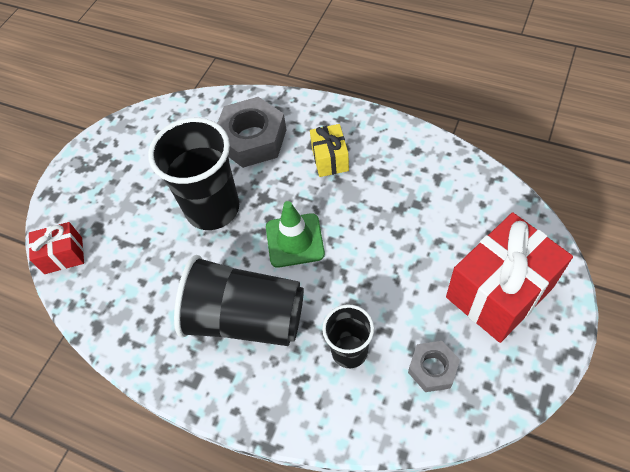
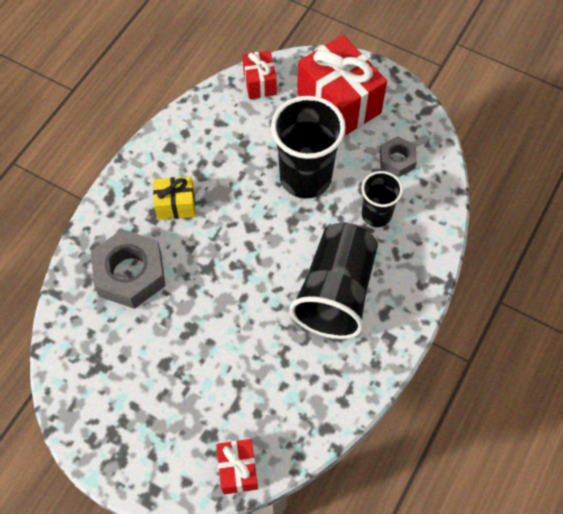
camera: 90 degrees left, 5 degrees up
black cup [148,118,239,230] -> black cup moved to [271,96,346,198]
green traffic cone [266,201,325,268] -> none
none -> red gift [242,51,277,99]

